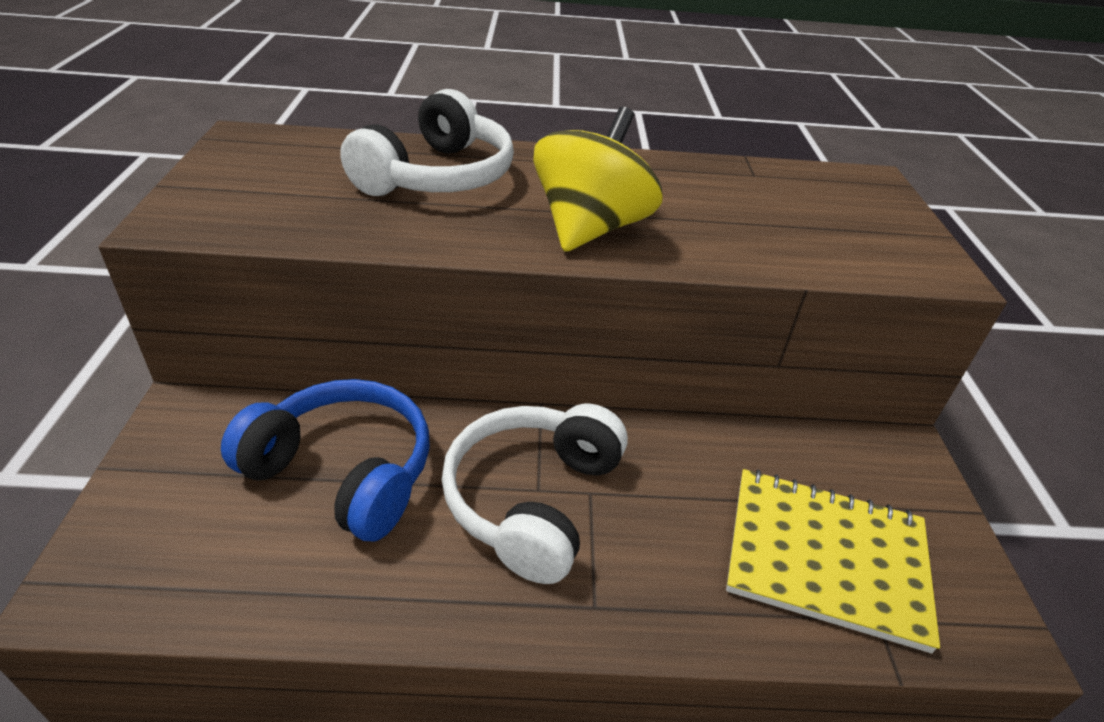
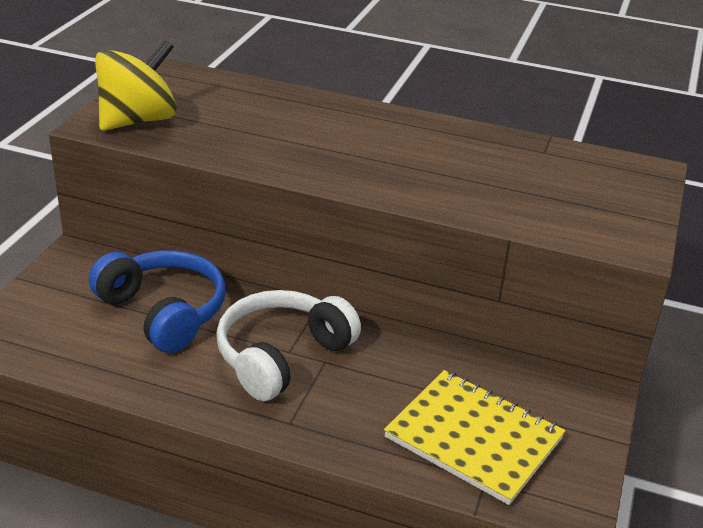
camera: 20 degrees right, 5 degrees down
white headphones [340,89,514,196] -> none
yellow spinning top [533,107,663,252] -> yellow spinning top moved to [95,40,177,131]

